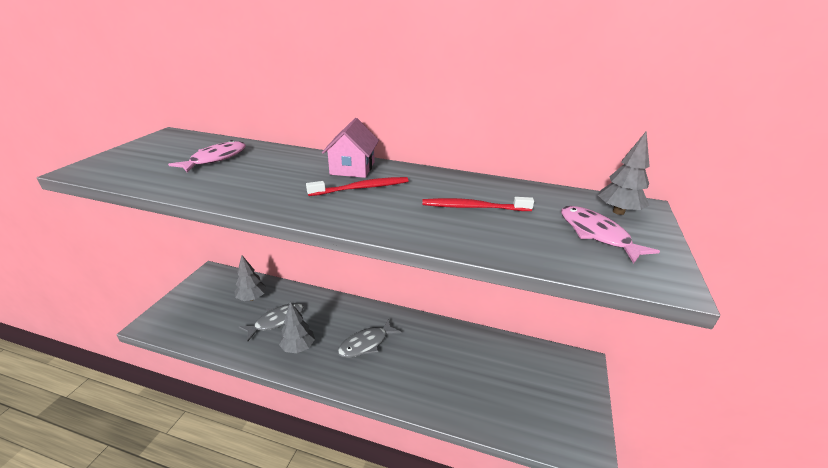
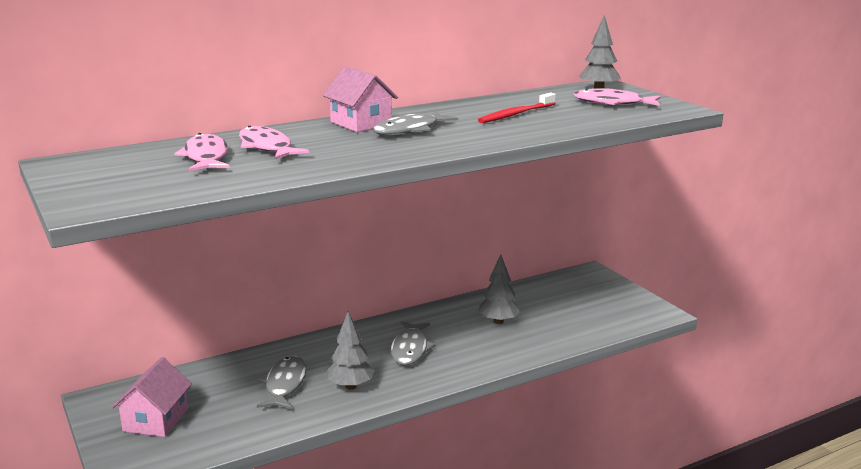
camera: 45 degrees left, 10 degrees down
grey tree [235,255,266,301] -> grey tree moved to [478,254,520,324]
red toothbrush [306,177,409,196] -> grey fish [373,111,458,135]
none -> pink house [111,357,192,437]
none -> pink fish [239,126,309,159]

